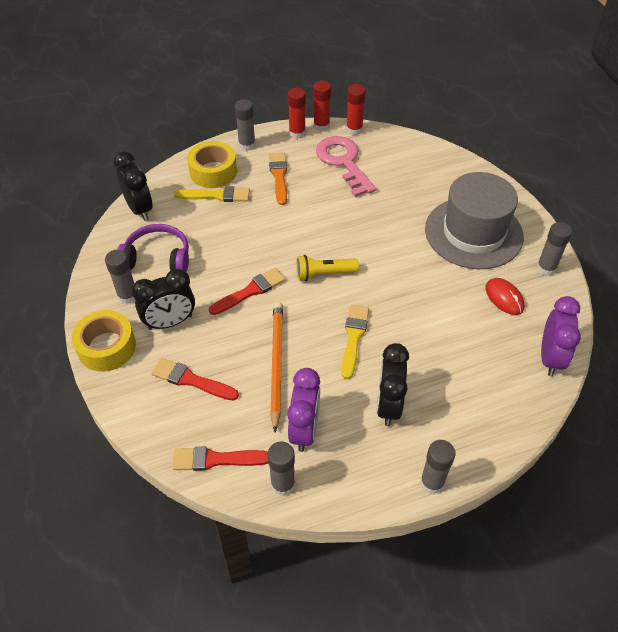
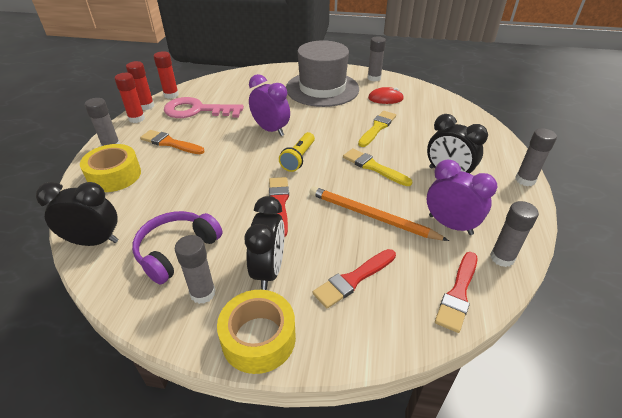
camera: 60 degrees left, 10 degrees down
yellow brush [174,186,250,202] -> yellow brush moved to [358,111,396,147]
purple clock [541,296,581,376] -> purple clock moved to [249,74,290,136]

